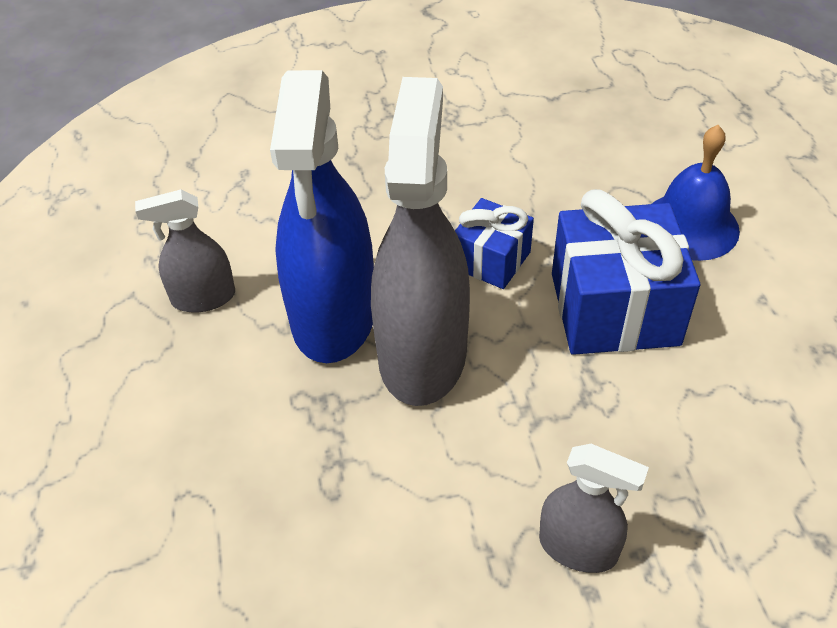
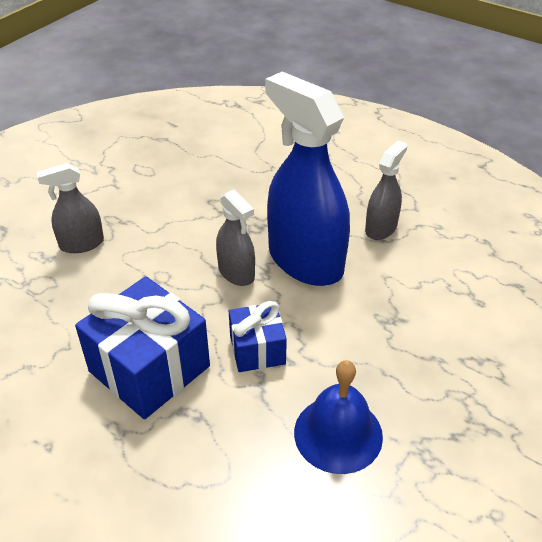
camera: 135 degrees right, 5 degrees down
grey spray bottle [371,77,470,406] -> grey spray bottle [216,189,255,286], size x0.51
blue bell [652,125,740,261] -> blue bell moved to [294,360,383,474]

